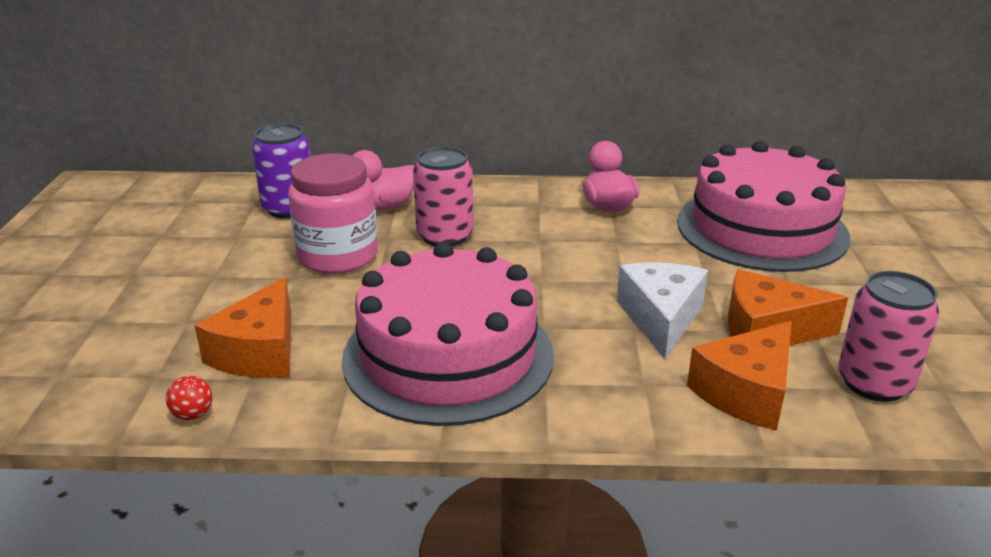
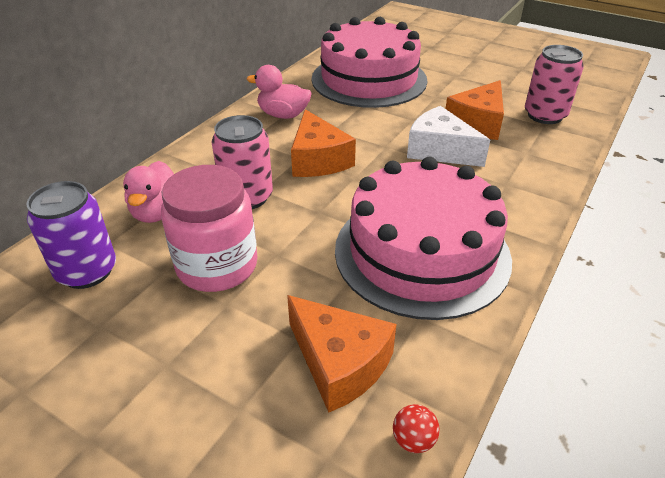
camera: 60 degrees left, 10 degrees up
orange cheese [687,321,792,431] -> orange cheese moved to [291,109,356,177]

